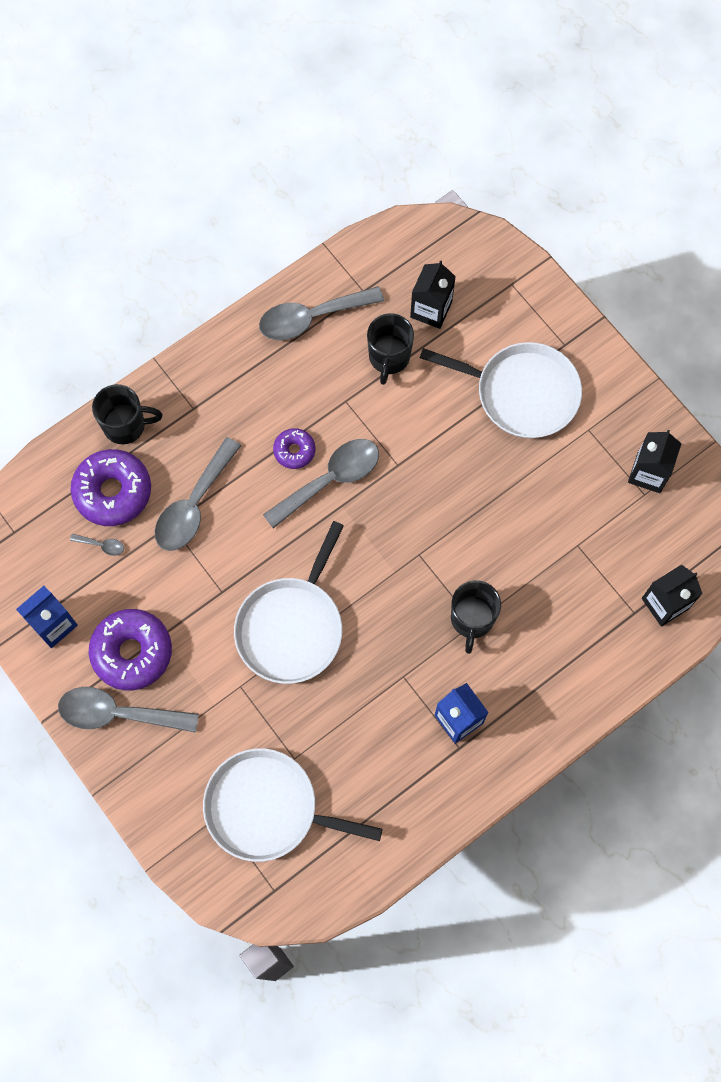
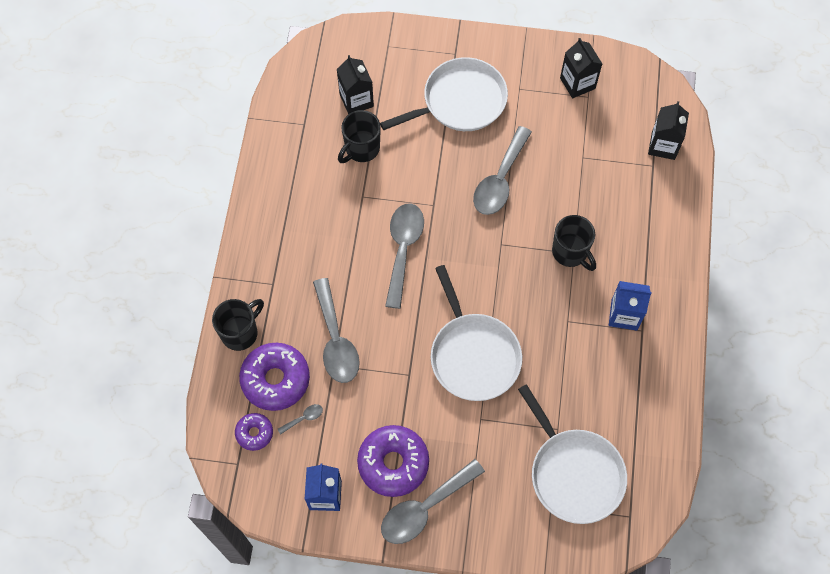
camera: 45 degrees left, 5 degrees down
white pan [203,748,382,862] -> white pan turned 90 degrees counterclockwise [518,384,627,524]
grey spoon [259,286,384,340] -> grey spoon moved to [473,126,532,215]
purple donut [273,428,316,469] -> purple donut moved to [235,413,273,451]
black mug [367,313,414,385] -> black mug turned 75 degrees clockwise [338,110,381,163]

